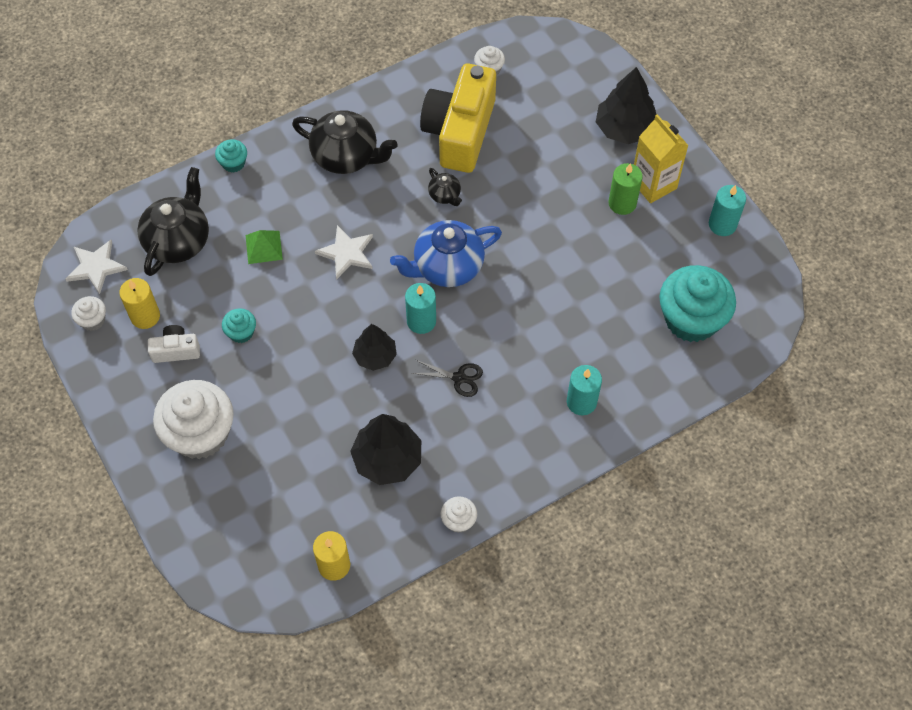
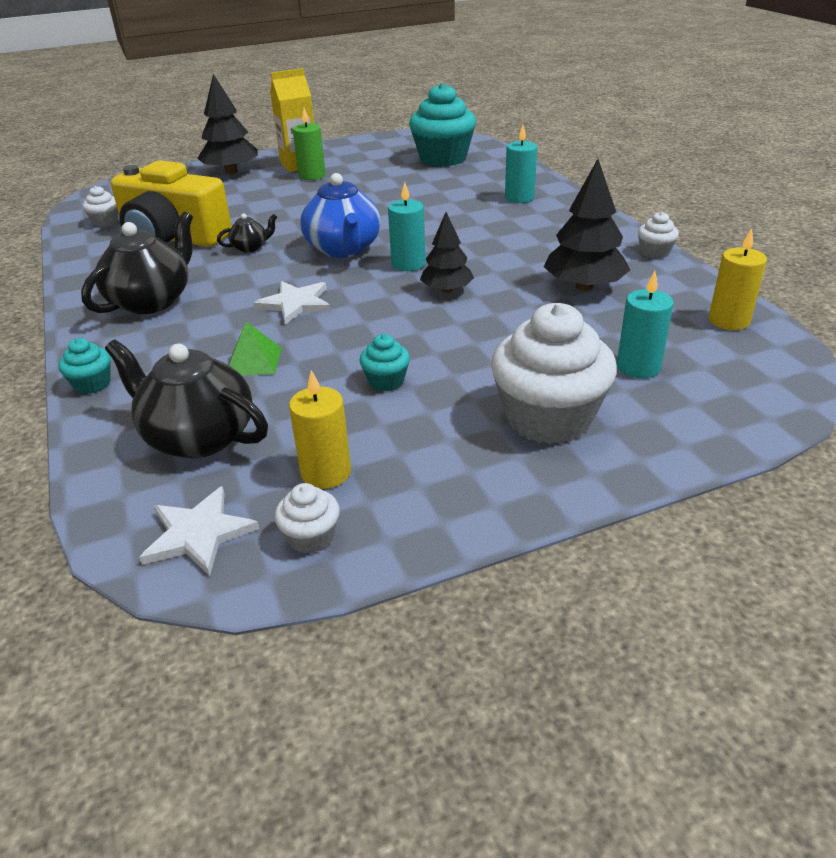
camera: 80 degrees left, 25 degrees down
white camera [148,325,200,363] -> none
black scissors [412,360,483,397] -> none
turquoise candle [709,185,746,236] -> turquoise candle moved to [617,271,674,378]

